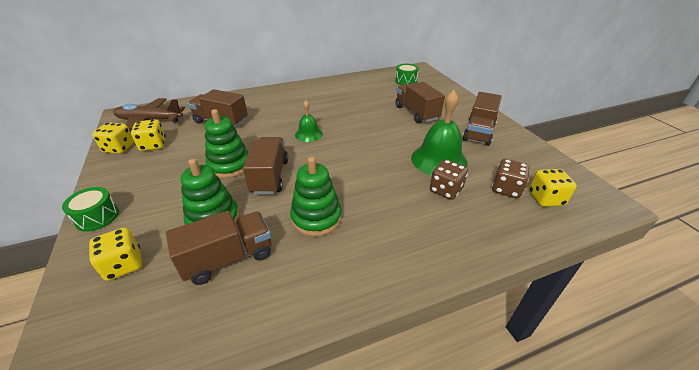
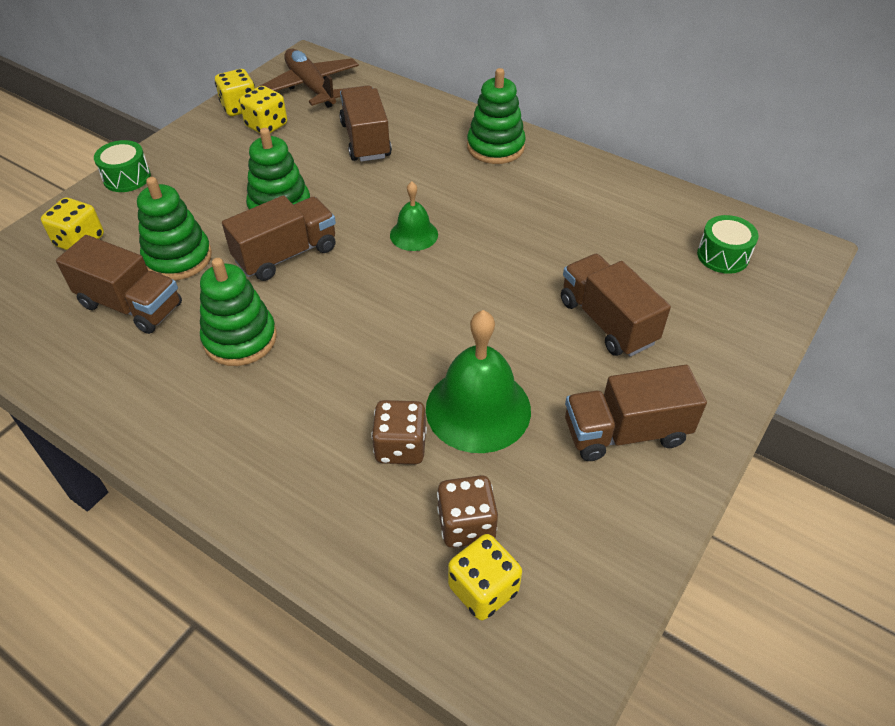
camera: 55 degrees right, 10 degrees up
brown truck [395,82,445,123] -> brown truck turned 60 degrees counterclockwise [561,254,671,357]
none -> green stacking toy [467,68,526,164]

